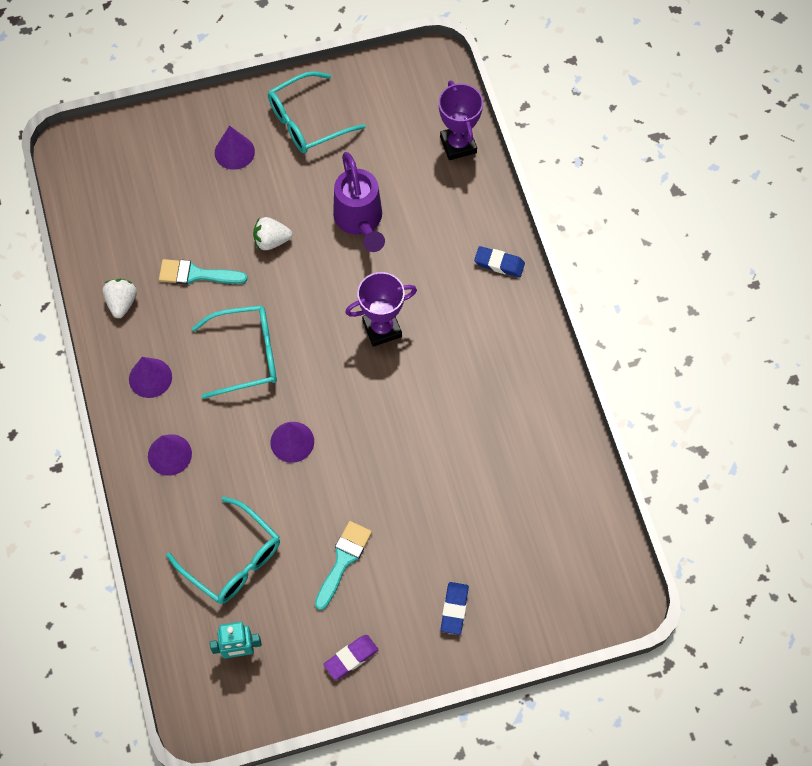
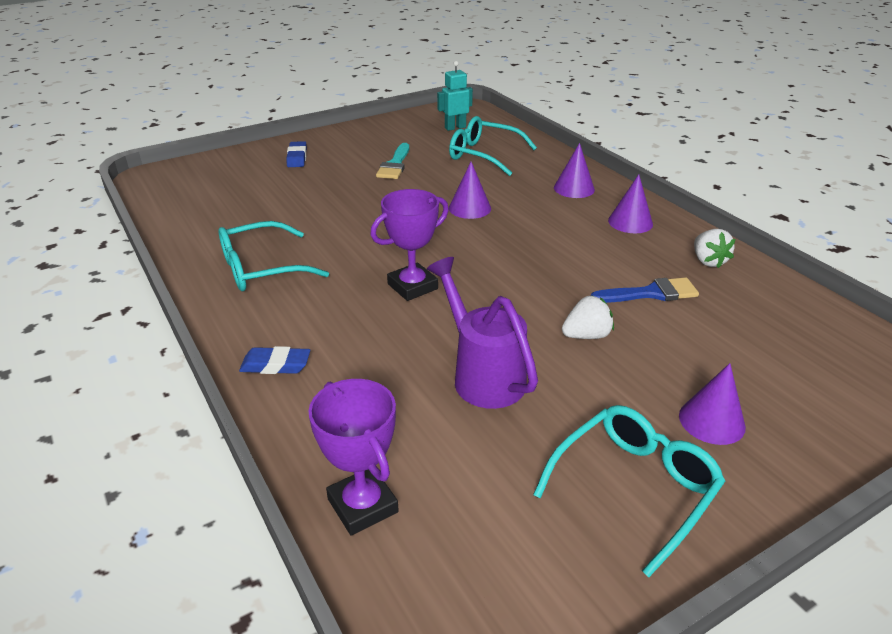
camera: 165 degrees right, 30 degrees down
turquoise brush [159,259,247,285] -> blue brush [591,277,699,303]
turquoise glasses [192,305,277,399] -> turquoise glasses moved to [219,221,329,291]
purple eraser [323,635,378,680] -> none

